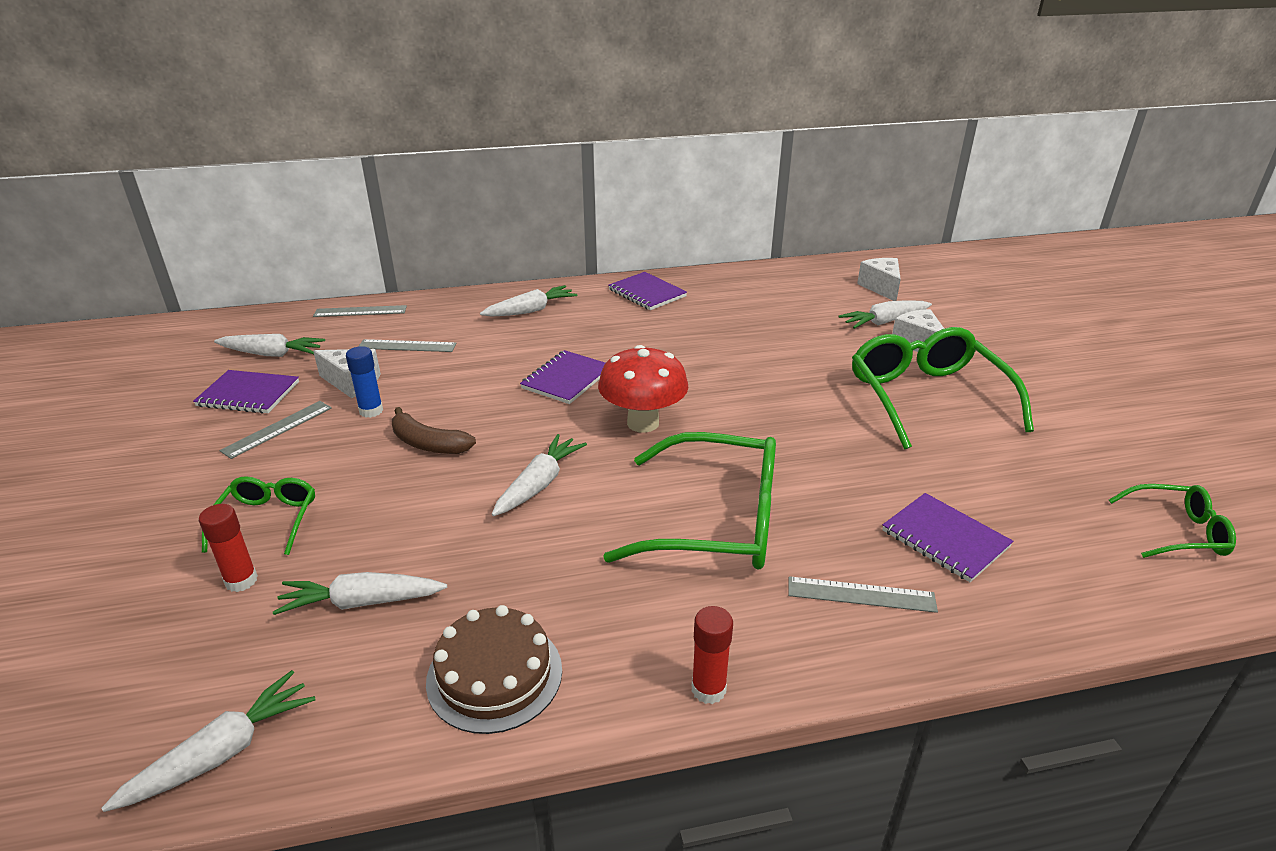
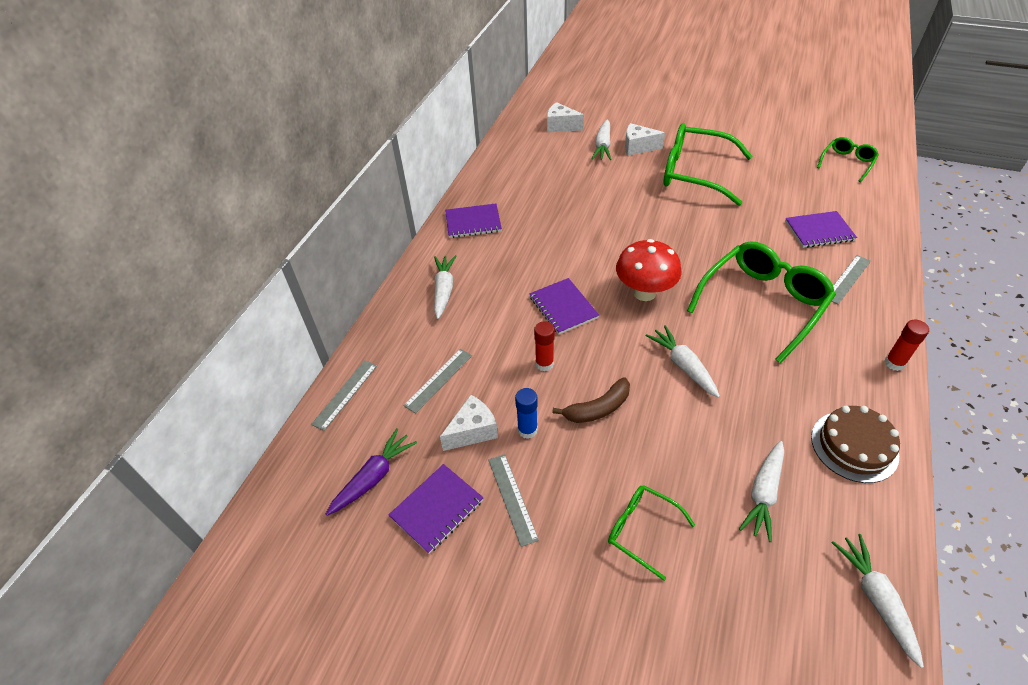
camera: 55 degrees left, 15 degrees up
red glue stick [199,504,258,592] -> red glue stick moved to [534,321,555,371]
white carrot [214,334,325,357] -> purple carrot [326,428,417,516]

